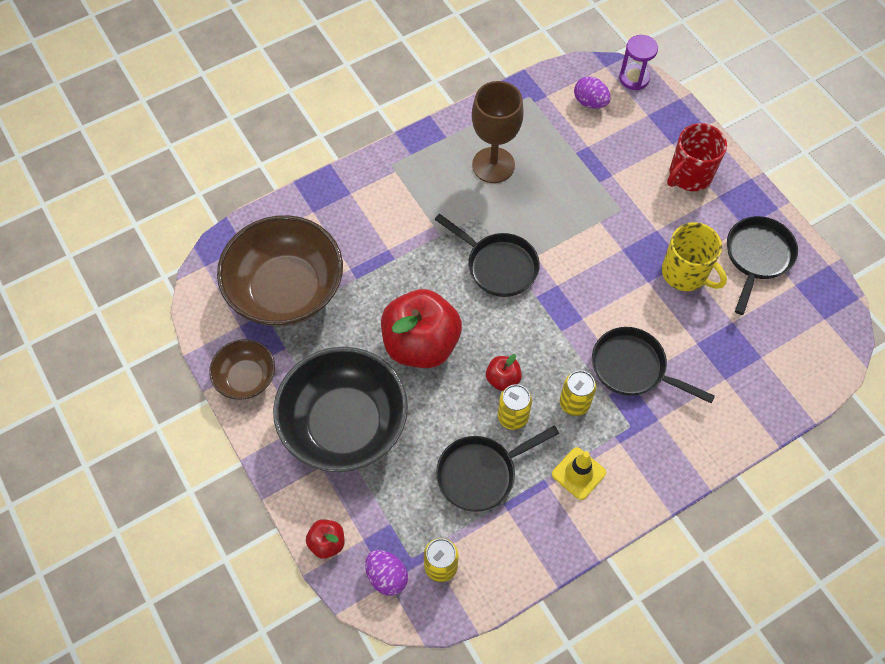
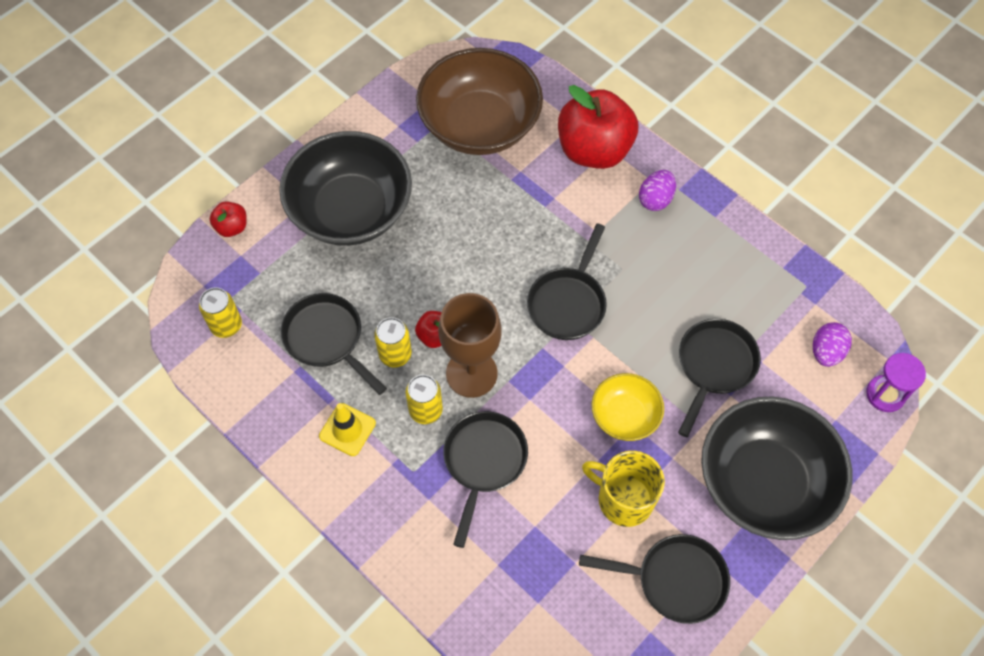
camera: 75 degrees right, 0 degrees up
brown bowl [209,339,275,400] -> none
purple egg [365,550,408,596] -> purple egg moved to [639,170,676,211]
red apple [381,289,462,368] -> red apple moved to [558,85,638,169]
brown goblet [472,81,524,183] -> brown goblet moved to [438,293,502,398]
yellow mug [662,222,727,291] -> yellow mug turned 90 degrees clockwise [582,451,665,527]
red mug [667,123,727,191] -> black bowl [701,396,852,540]
none -> yellow bowl [591,373,664,441]
none -> black pan [678,319,761,437]

